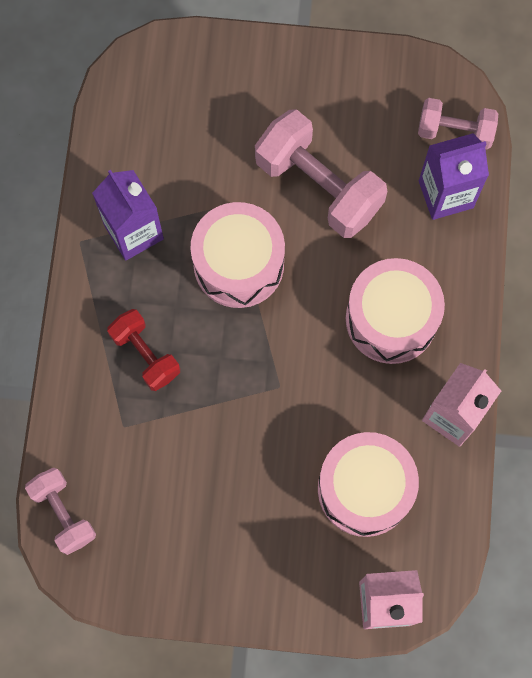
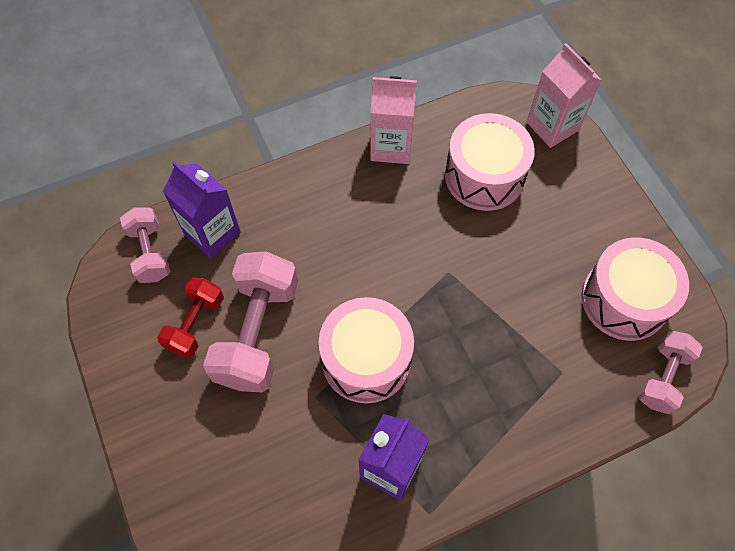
camera: 120 degrees left, 10 degrees down
red dumbbell [107,309,180,391] -> red dumbbell moved to [157,277,224,358]
pink drum [346,258,445,364] -> pink drum moved to [581,238,689,341]

